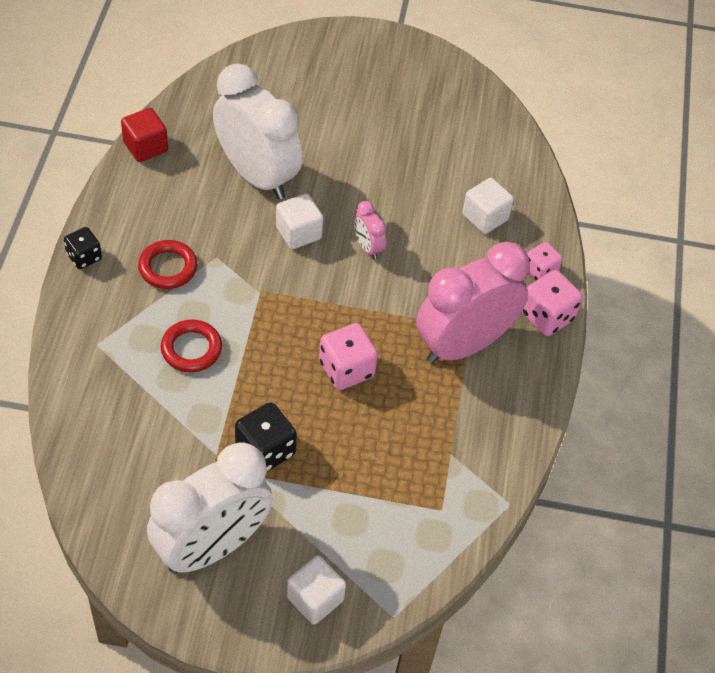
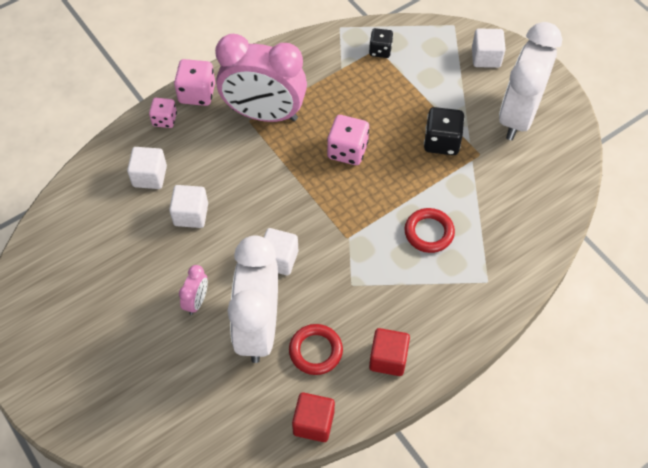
camera: 130 degrees left, 5 degrees up
black dice [64,227,102,269] -> black dice moved to [369,28,393,58]
red ring [138,240,197,289] -> red ring moved to [289,324,343,375]
white clock [147,443,273,574] -> white clock turned 75 degrees counterclockwise [499,22,562,140]
pink clock [354,201,386,259] -> pink clock moved to [179,265,208,315]
none -> white cube [169,185,208,228]
none -> red cube [369,328,410,376]

